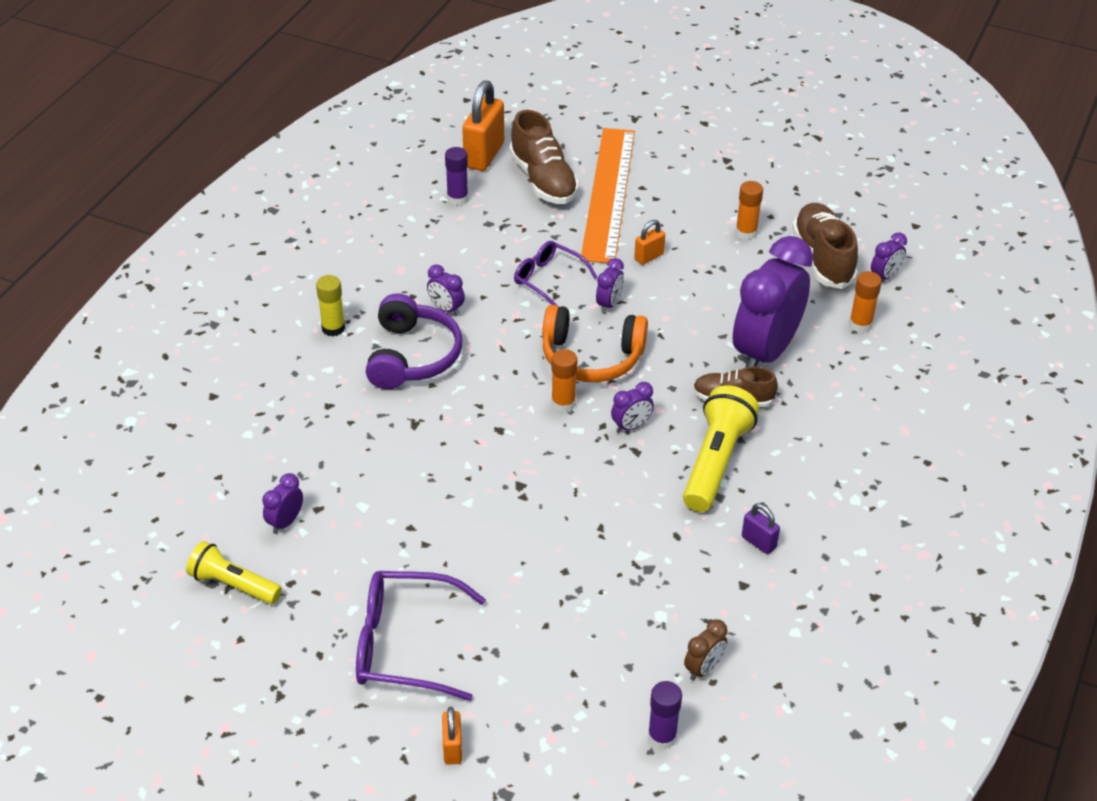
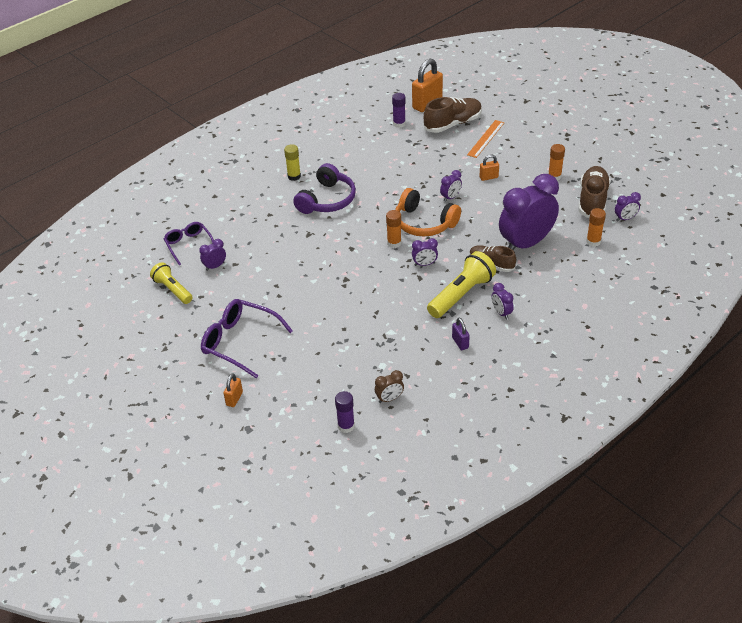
camera: 25 degrees right, 0 degrees up
purple clock [427,264,465,316] -> purple clock moved to [491,283,514,320]
brown shoe [509,110,579,204] -> brown shoe turned 120 degrees counterclockwise [424,97,482,133]
purple glasses [514,241,598,307] -> purple glasses moved to [164,222,214,265]
orange ruler [580,128,635,263] -> orange ruler [467,120,504,158], size x0.51

